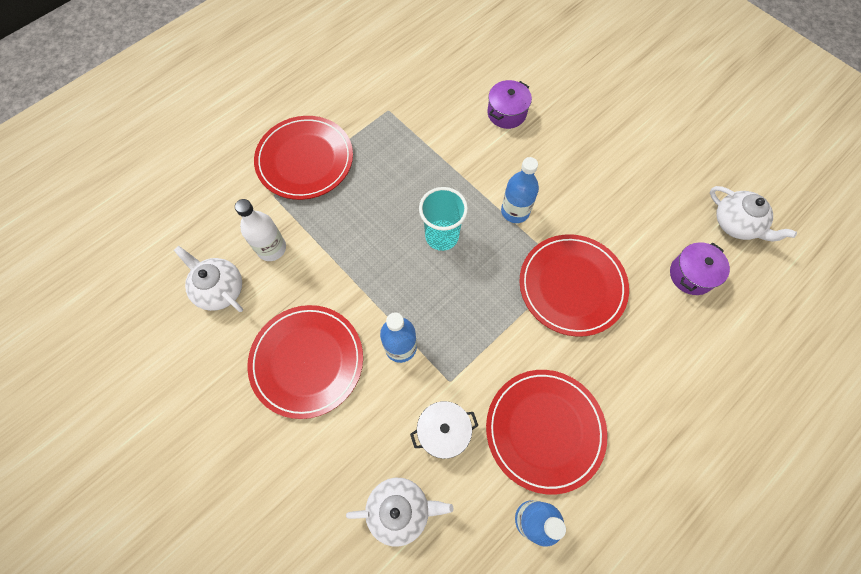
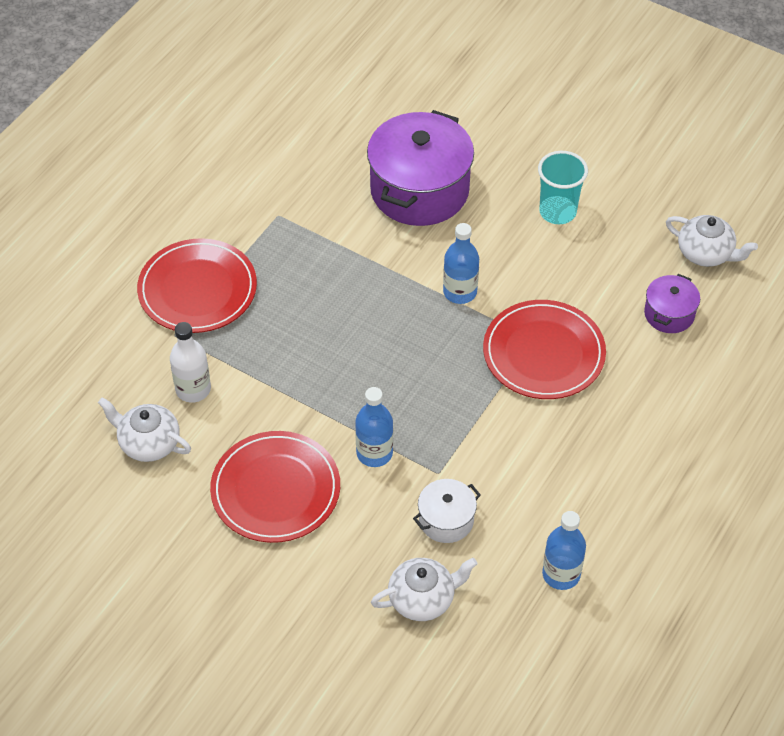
camera: 15 degrees left, 15 degrees down
turquoise cup [419,187,468,251] -> turquoise cup moved to [538,151,588,224]
red plate [486,370,607,495] -> none
purple pot [487,80,532,129] -> purple pot [367,110,474,226], size x2.07

